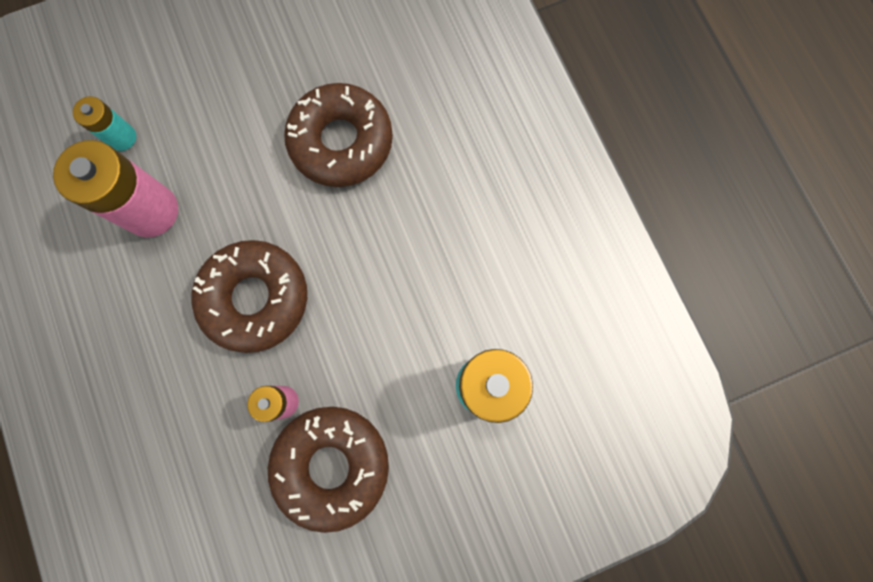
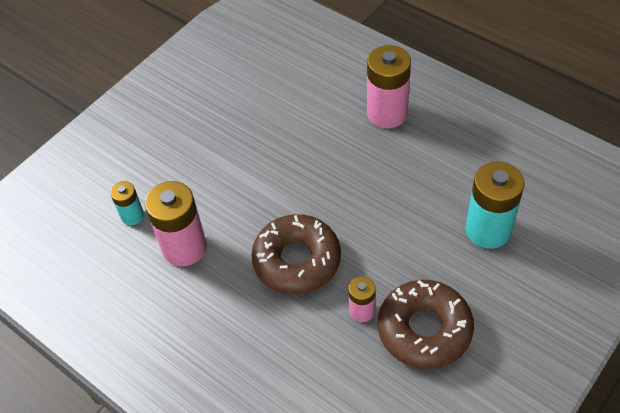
camera: 25 degrees left, 25 degrees down
brown donut [284,83,393,187] -> none
none -> pink battery [367,45,411,128]

